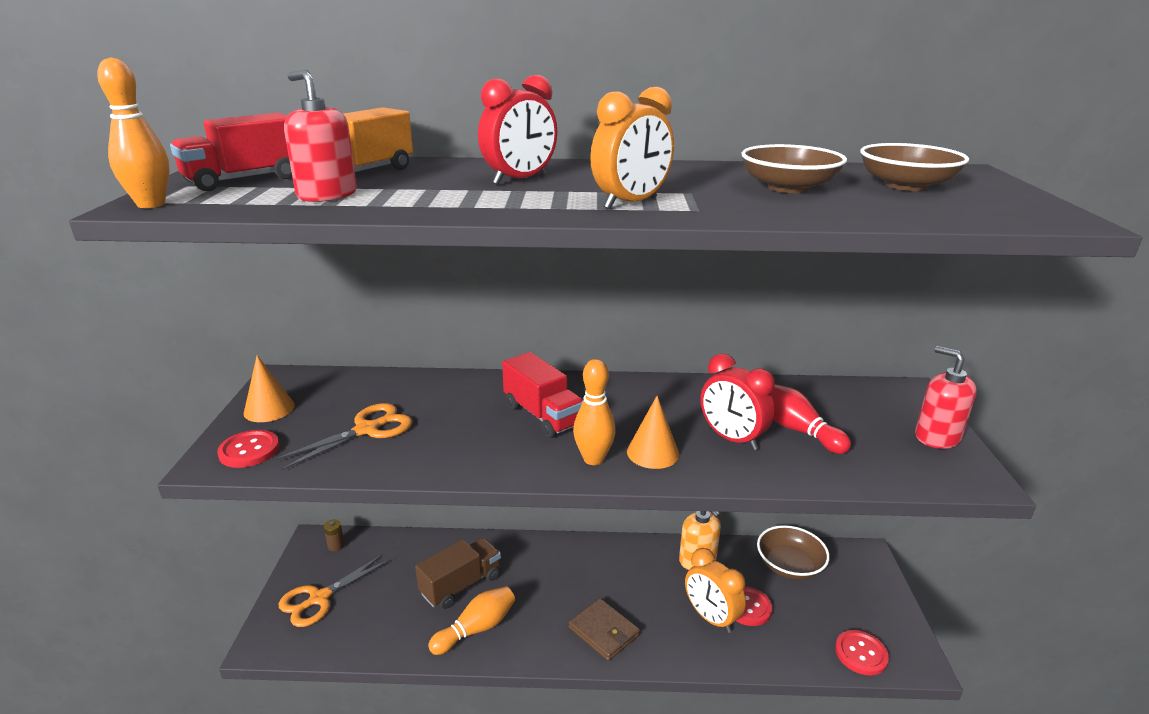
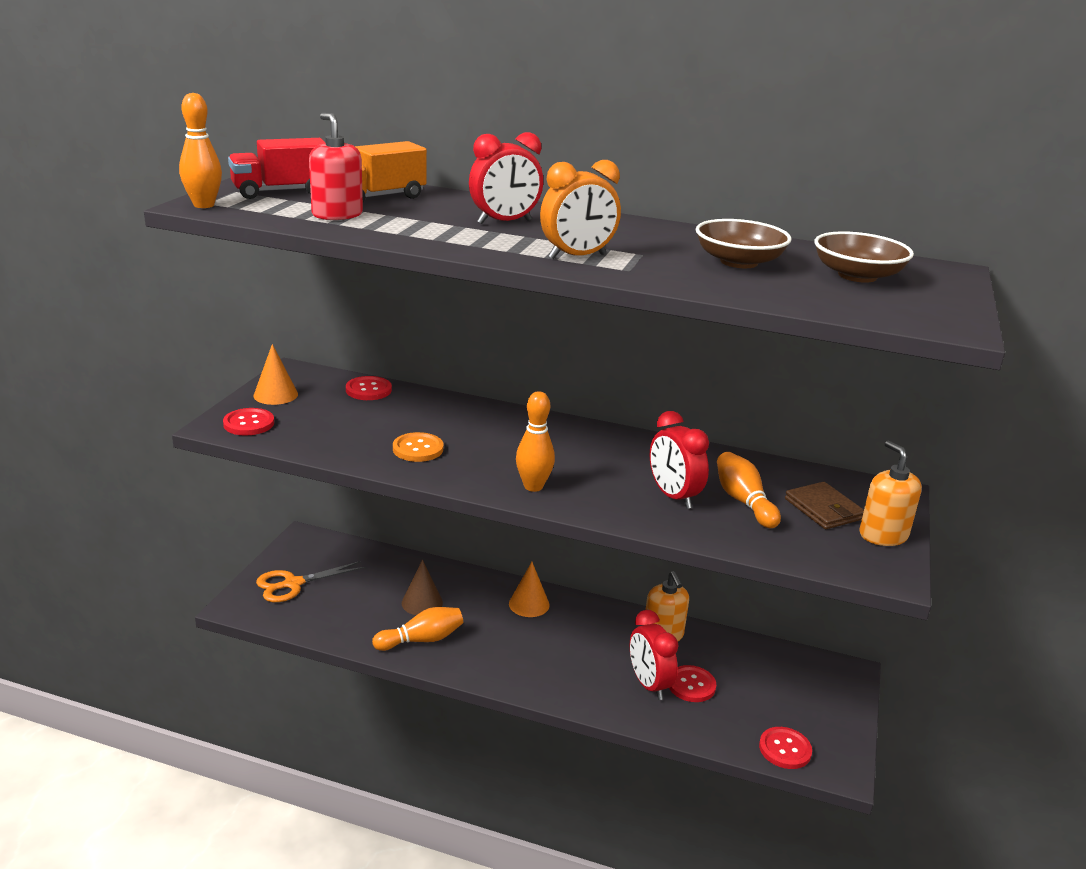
camera: 15 degrees right, 0 degrees up
orange scissors [273,403,413,470] -> none
brown battery [324,519,345,551] -> none
brown truck [415,538,501,609] -> brown cone [402,559,443,615]
red truck [502,352,583,438] -> none
brown wallet [569,598,640,661] -> brown wallet moved to [785,482,864,529]
orange cone [627,396,679,469] -> orange cone moved to [509,562,549,617]
orange clock [685,548,746,633] -> red clock [630,610,678,700]
brown bowl [757,525,830,580] -> none
red bowling pin [771,384,851,454] -> orange bowling pin [717,452,781,528]
red soap dispenser [915,346,977,449] -> orange soap dispenser [860,441,922,546]
none -> red button [346,376,392,400]
none -> orange button [393,432,443,462]

